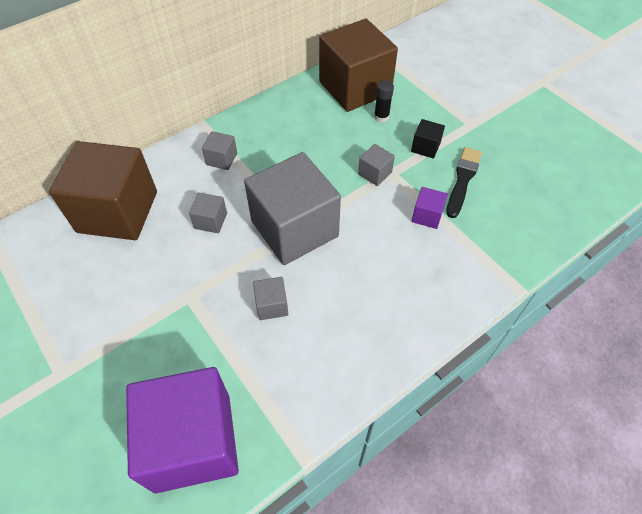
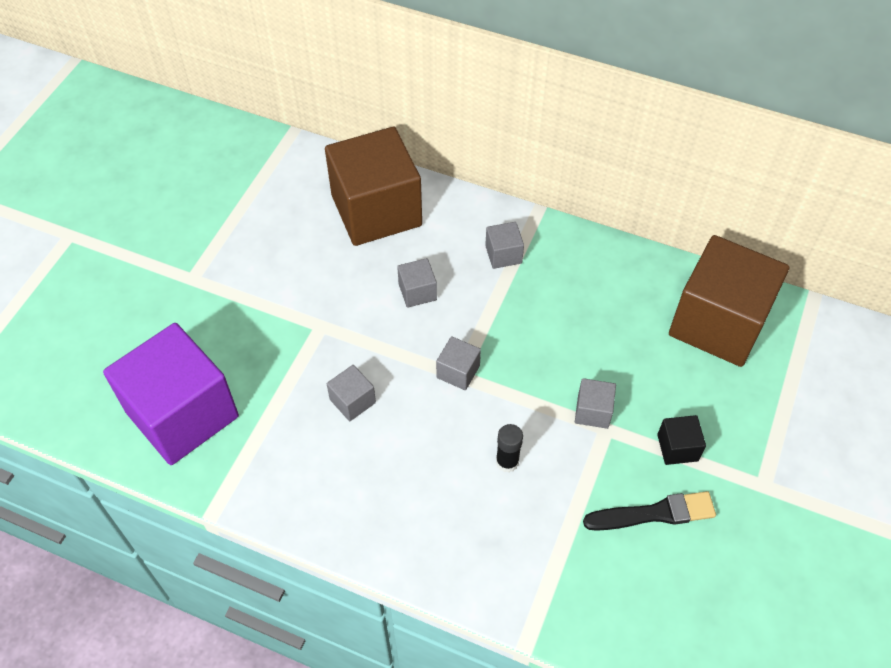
camera: 60 degrees right, 0 degrees up
grey cube [244,152,341,265] -> grey cube [436,336,481,390], size x0.41
black glue stick [374,80,394,122] -> black glue stick moved to [496,424,523,473]
purple cube [412,187,448,229] -> none

